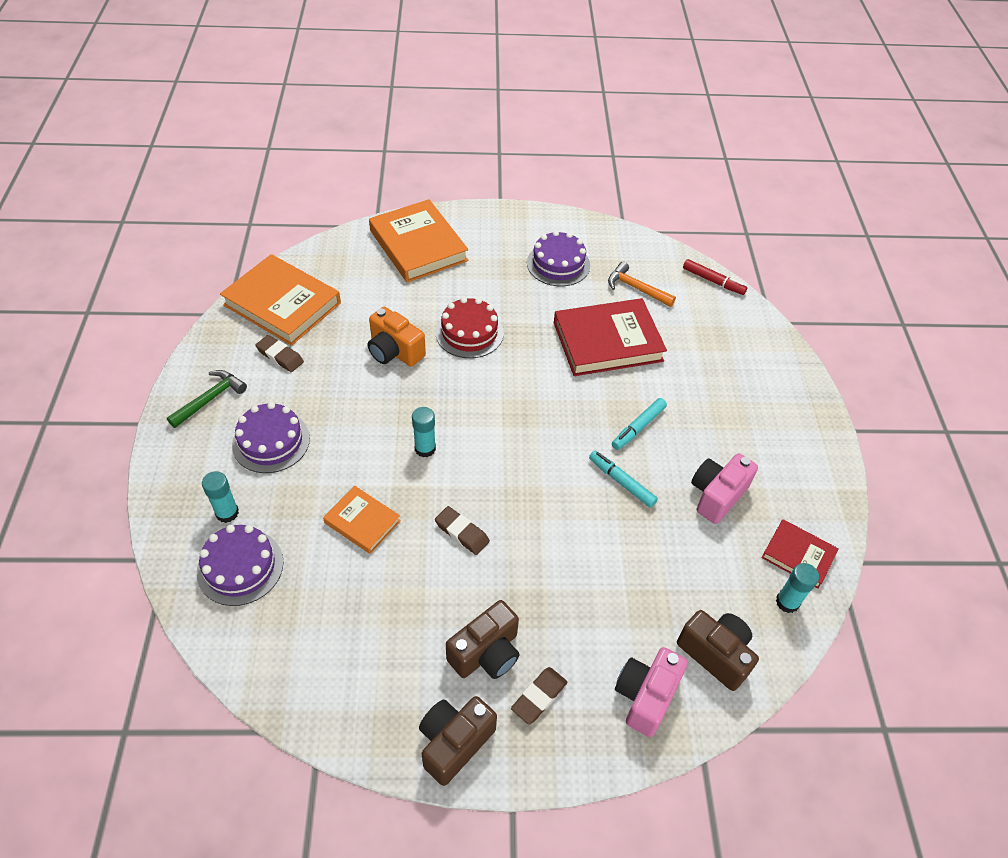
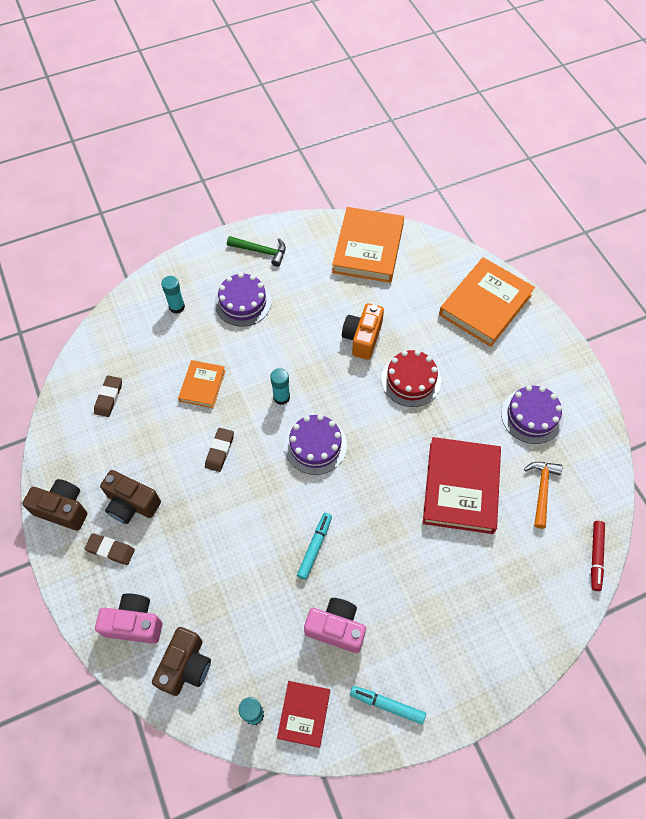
camera: 70 degrees right, 10 degrees up
purple cake [197,525,284,606] -> purple cake moved to [284,414,347,475]
brown eraser [255,335,304,372] -> brown eraser moved to [94,375,122,417]
red book [554,298,667,376] -> red book turned 45 degrees clockwise [423,437,501,534]
turquoise marker [612,398,667,450] -> turquoise marker moved to [350,686,426,724]

